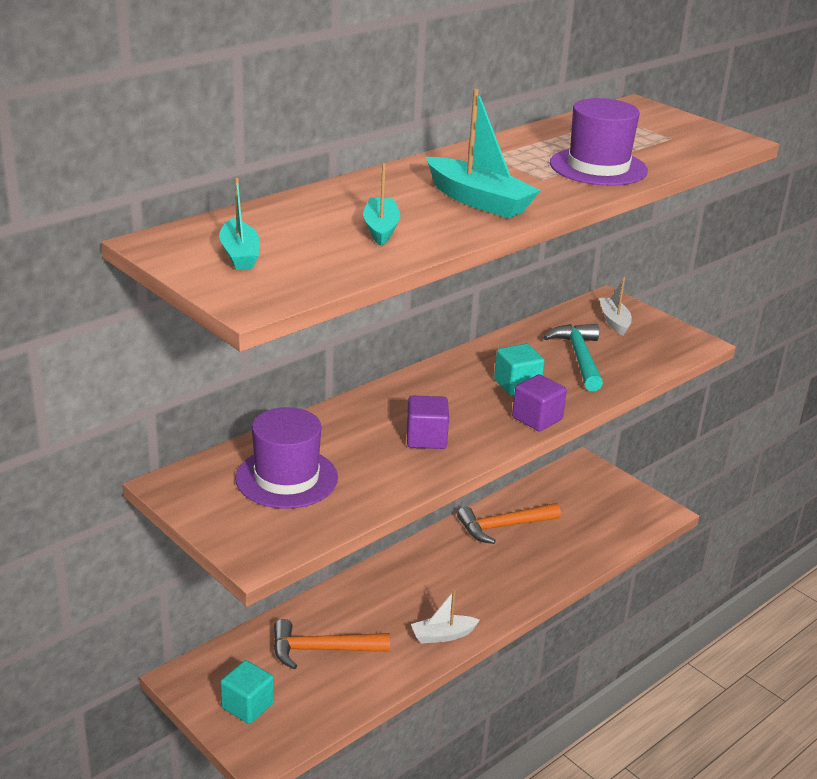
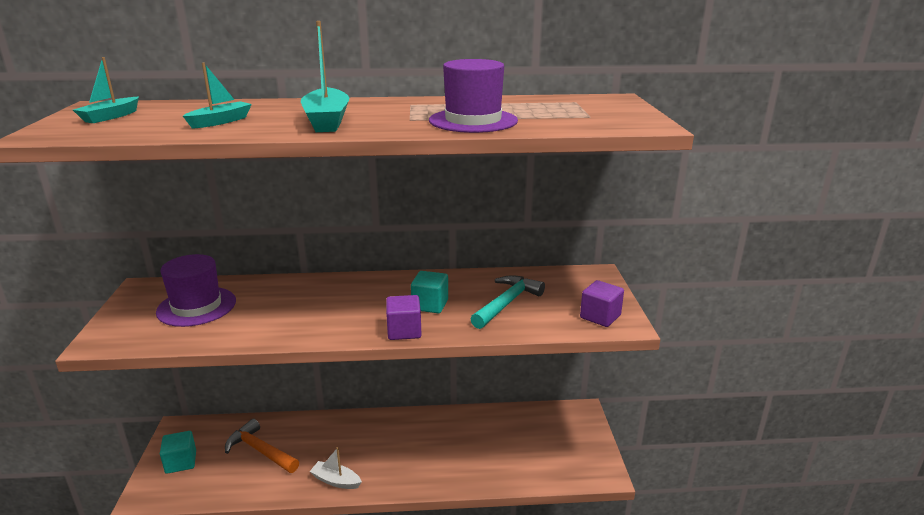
camera: 40 degrees right, 5 degrees down
purple cube [407,396,449,449] -> purple cube moved to [580,280,624,327]
orange hammer [457,503,561,544] -> none
white boat [599,277,632,335] -> none

